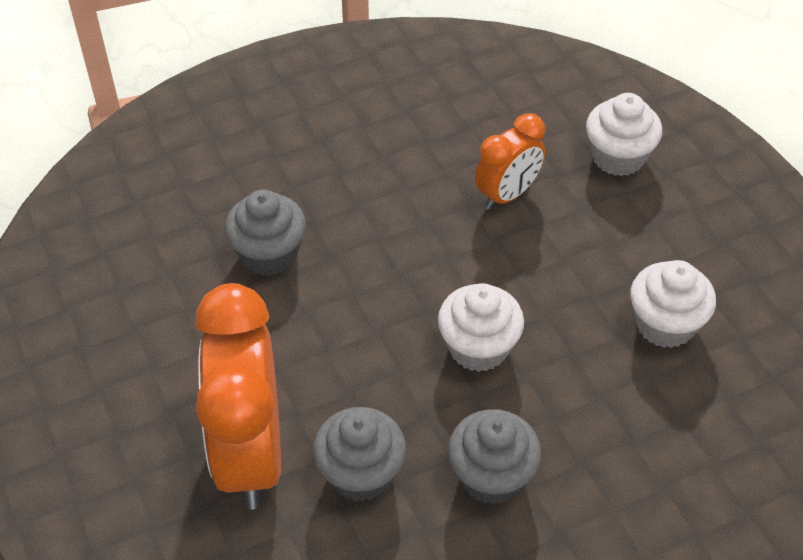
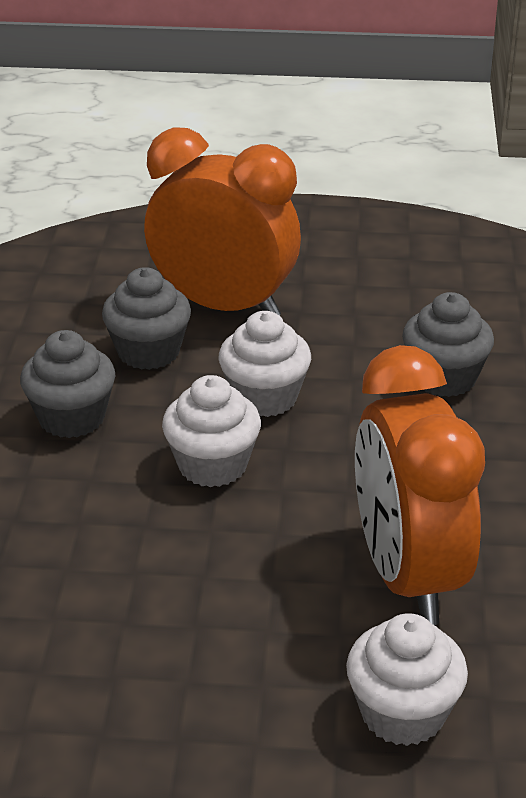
camera: 120 degrees right, 15 degrees down
orange clock [475,113,545,210] -> orange clock [355,345,485,625], size x1.82
white cupcake [630,260,716,348] -> white cupcake moved to [219,311,311,417]

